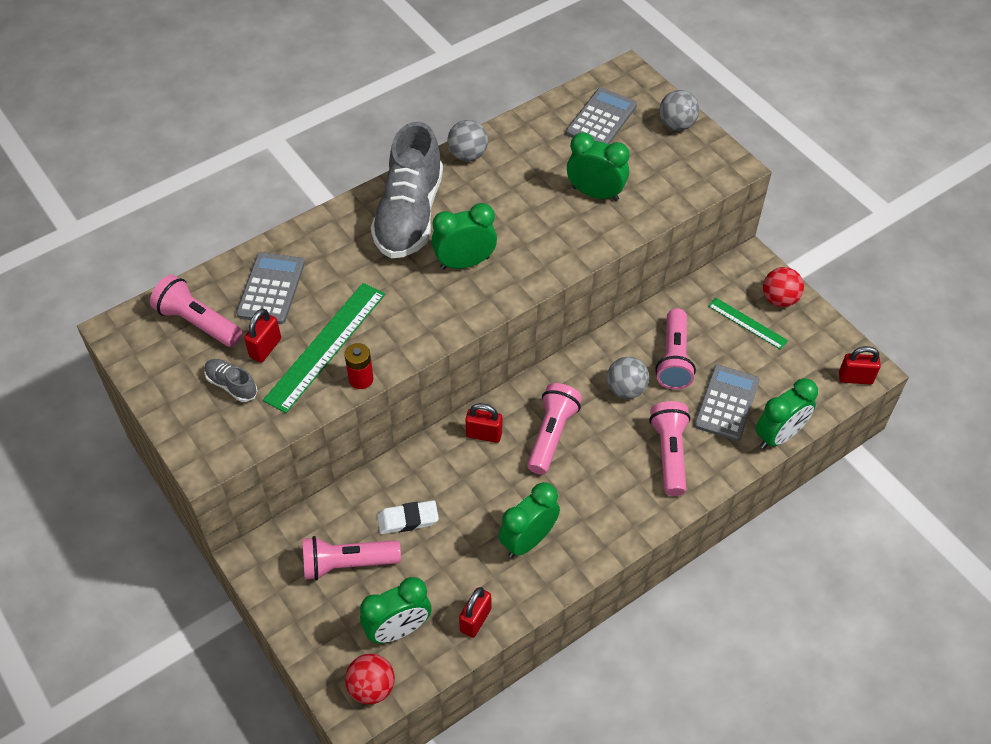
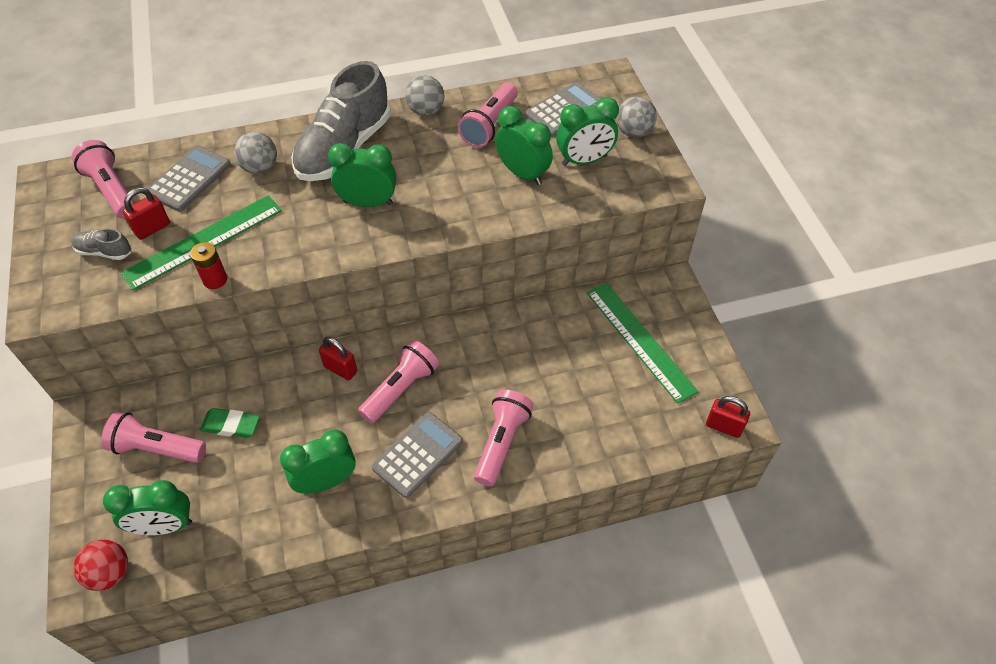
camera: 20 degrees right, 0 degrees up
grey shoe [204,359,258,402] -> grey shoe turned 45 degrees counterclockwise [71,228,131,260]
white eraser [377,500,439,534] -> green eraser [200,408,260,438]
red padlock [459,587,491,638] -> none
grey ball [607,357,649,399] -> grey ball moved to [234,132,277,174]
pink flashlight [656,308,696,390] -> pink flashlight moved to [458,83,518,148]
grey calculator [694,365,760,441] -> grey calculator moved to [372,412,463,498]
green ruler [708,298,788,350] -> green ruler [587,283,699,404], size x1.77
green clock [756,378,818,449] -> green clock moved to [556,97,619,166]
red ball [763,267,804,307] -> none

